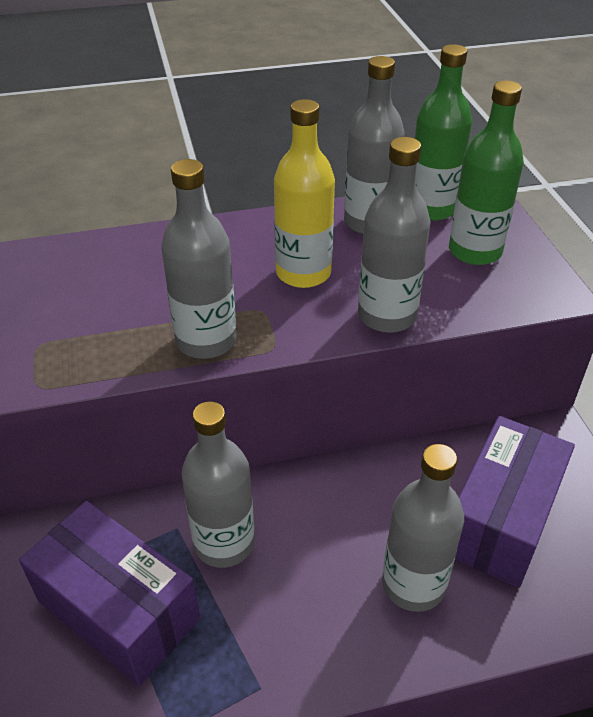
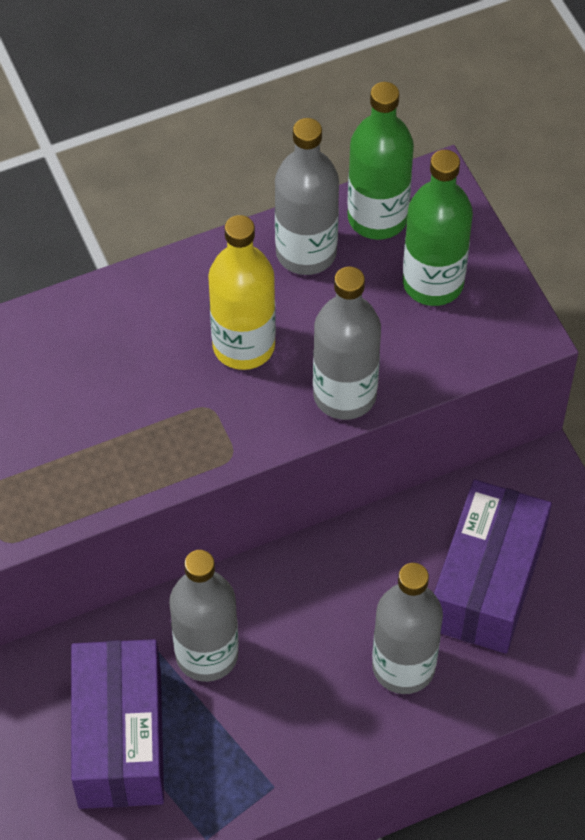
camera: 10 degrees left, 15 degrees up
purple box [19,501,200,686] -> purple box turned 60 degrees clockwise [71,639,164,809]
grey bottle [161,159,237,359] -> none

